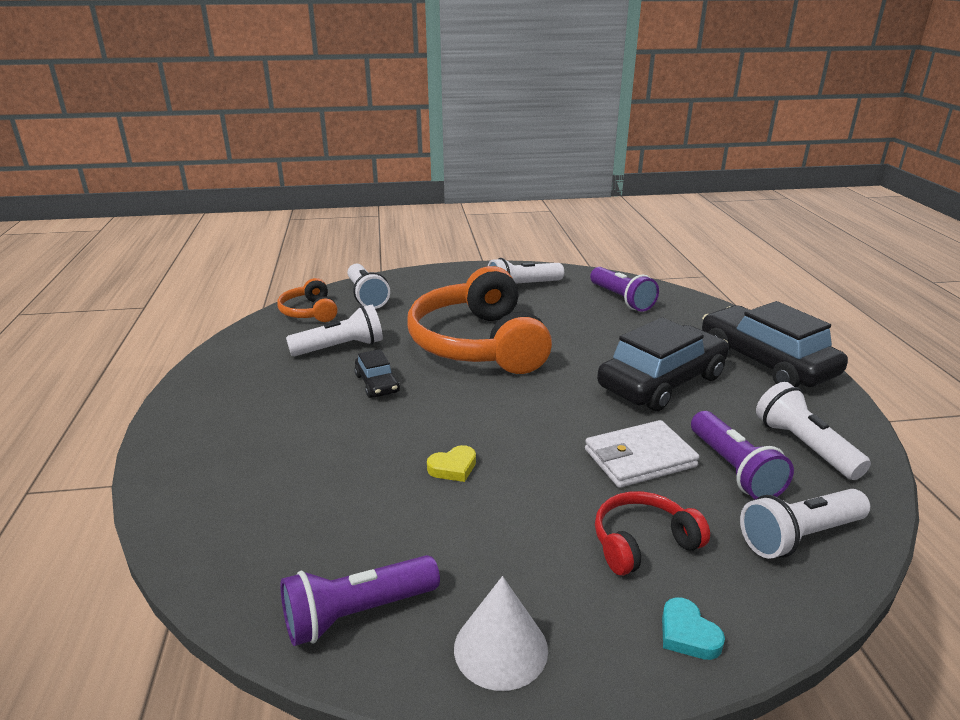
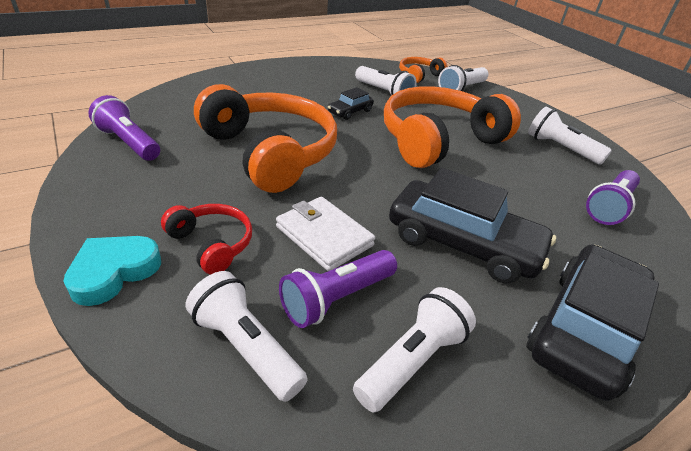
camera: 65 degrees right, 10 degrees up
yellow heart [427,445,476,482] -> orange headphones [194,84,337,193]
white cone [454,576,548,691] -> none
turquoise heart [662,597,725,660] -> turquoise heart [63,236,161,306], size x1.69

